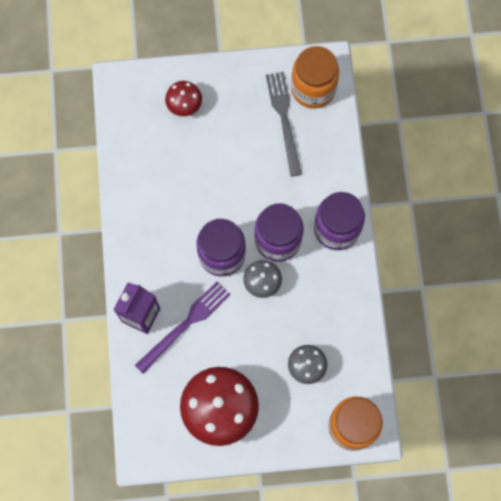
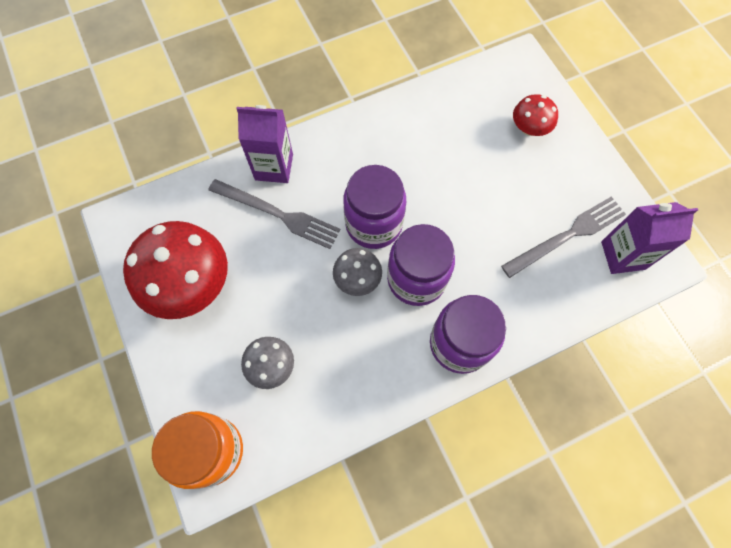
camera: 70 degrees right, 5 degrees down
purple fork [135,282,230,373] -> grey fork [209,179,340,249]
orange jar [291,46,339,109] -> purple carton [601,202,698,274]

